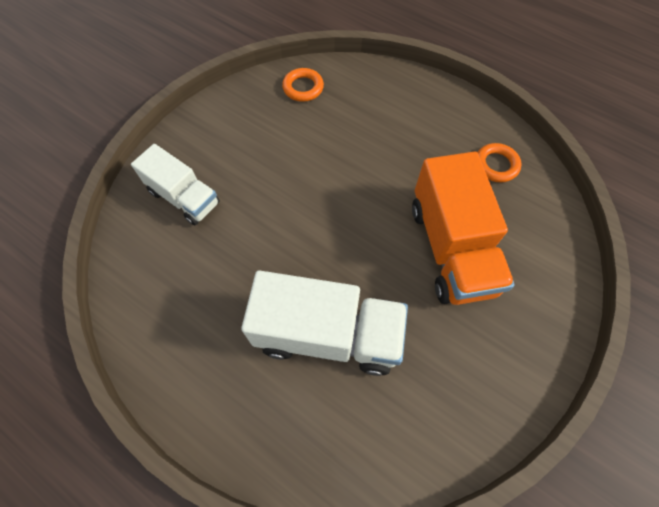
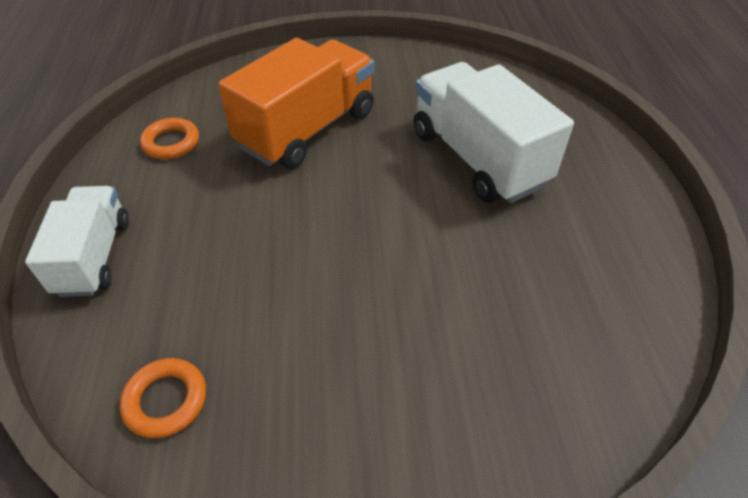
camera: 130 degrees left, 15 degrees down
white truck [131,144,220,225] -> white truck moved to [25,186,129,297]

